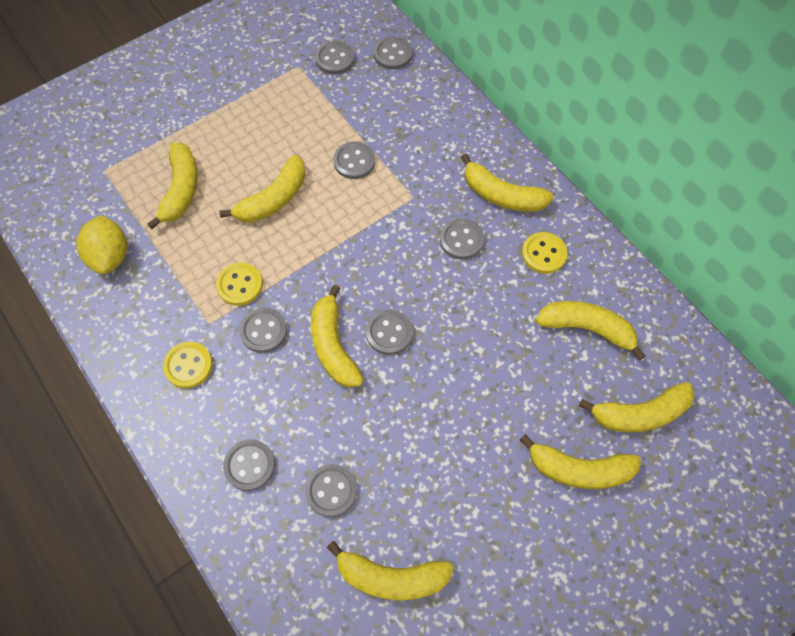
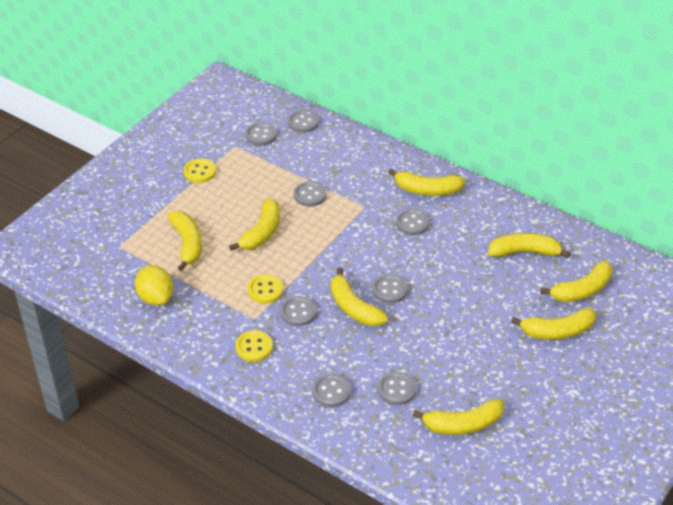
camera: 20 degrees left, 20 degrees down
yellow button [522,232,567,274] -> yellow button moved to [184,158,216,183]

